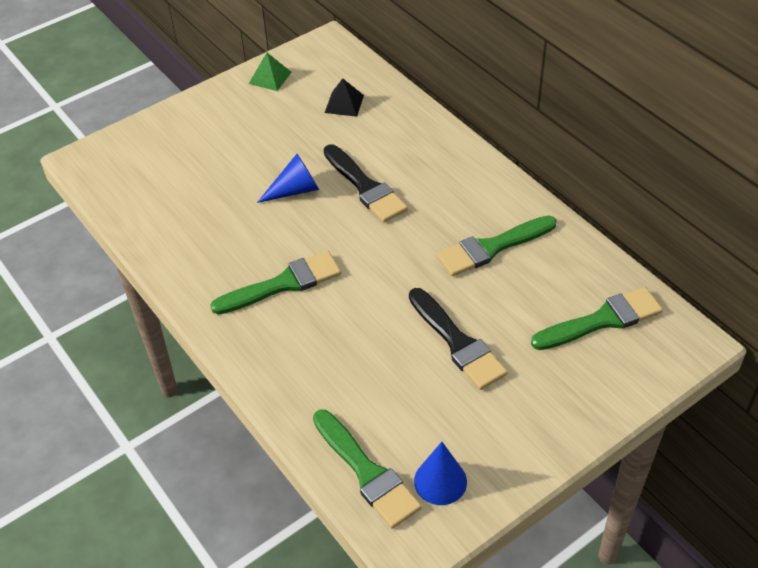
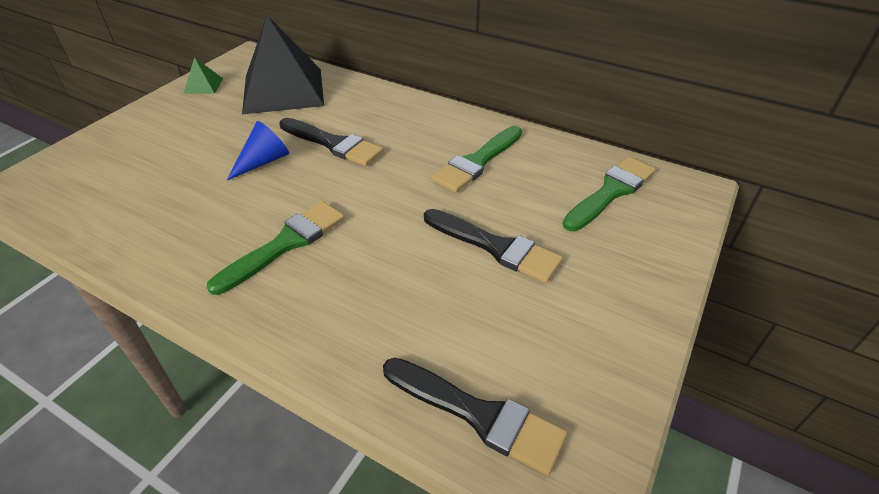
camera: 25 degrees left, 5 degrees down
green brush [313,410,421,529] -> black brush [383,358,567,476]
black pyramid [325,78,364,117] -> black pyramid [242,15,324,114], size x2.48
blue cone [414,442,467,505] -> none

